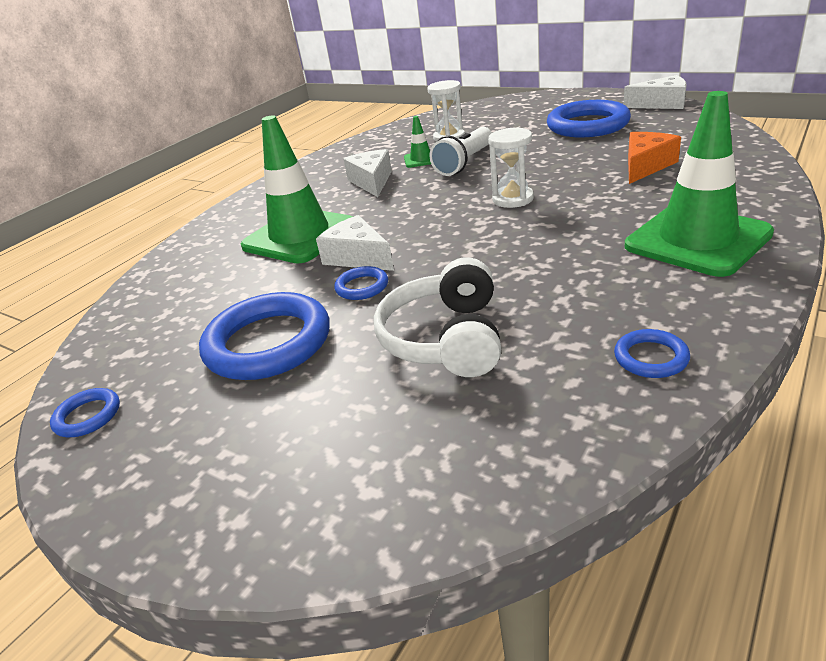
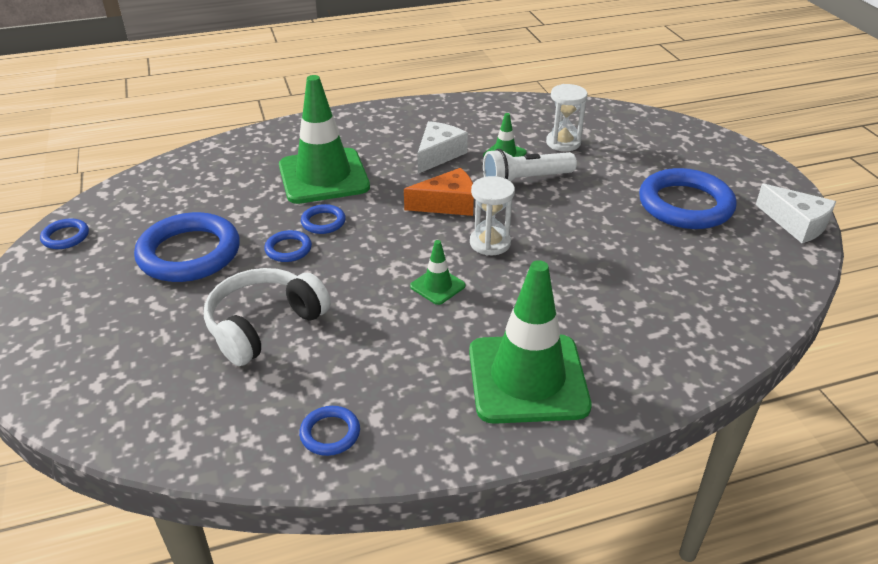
camera: 35 degrees right, 5 degrees up
white cheese [316,215,394,271] -> blue ring [301,204,346,234]
orange cheese [628,132,681,184] -> orange cheese moved to [404,168,474,216]
none -> green traffic cone [410,240,465,305]

